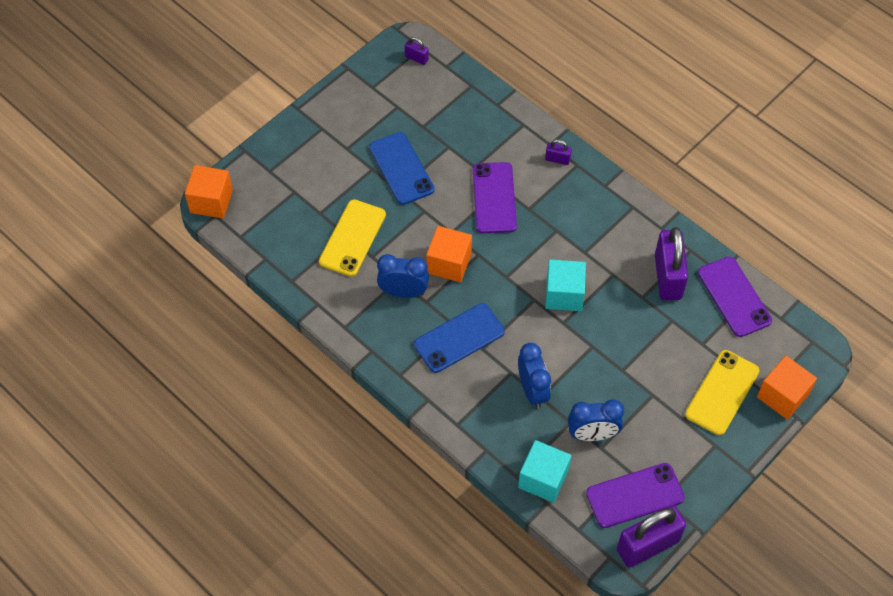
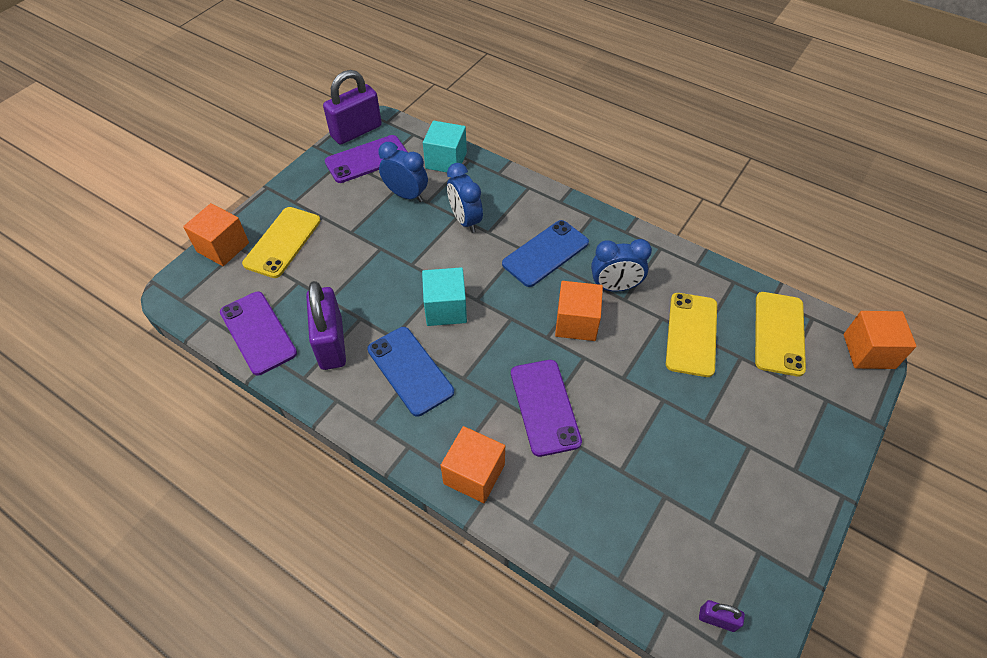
camera: 170 degrees right, 5 degrees down
blue phone [369,132,435,205] -> blue phone moved to [367,327,454,417]
purple padlock [545,139,572,165] -> orange cube [441,426,505,503]
blue clock [568,399,624,441] -> blue clock turned 45 degrees clockwise [378,142,428,202]
none -> yellow phone [755,292,806,377]

